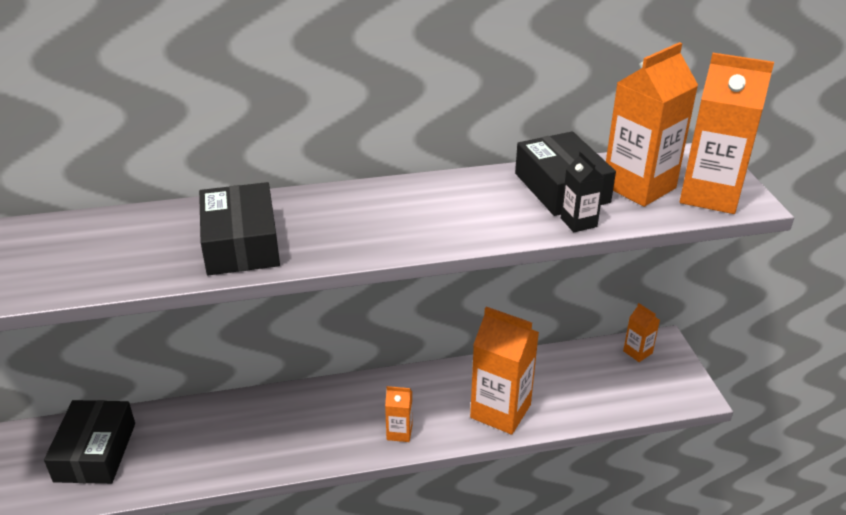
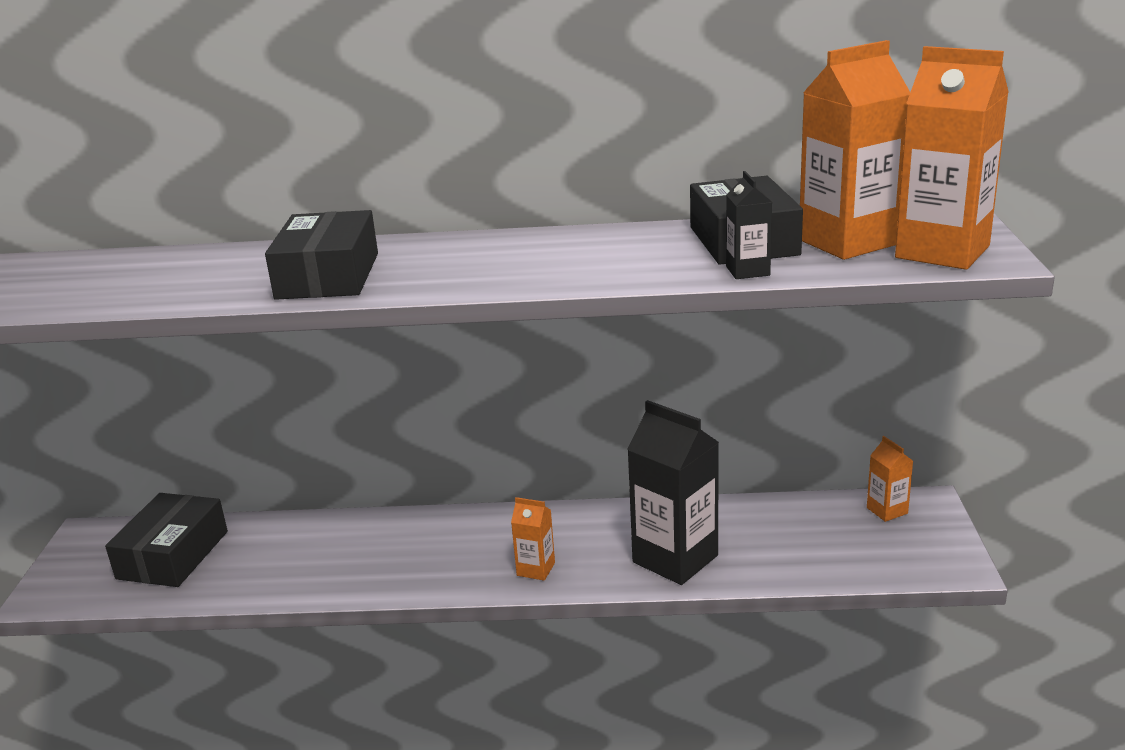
camera: 15 degrees right, 10 degrees down
orange carton [470,307,539,435] -> black carton [627,400,719,585]

